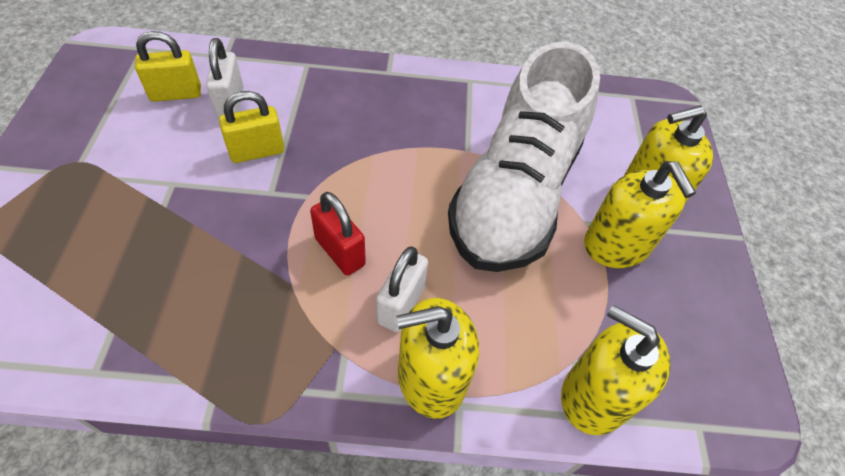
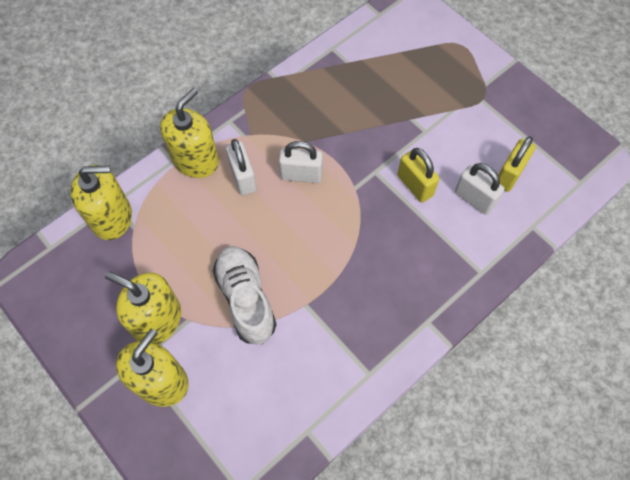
camera: 140 degrees right, 10 degrees up
yellow padlock [219,91,284,163] -> yellow padlock turned 60 degrees counterclockwise [397,148,439,203]
red padlock [310,192,366,275] -> white padlock [279,141,323,183]
white shoe [448,41,600,272] -> white shoe [213,246,277,345], size x0.56

